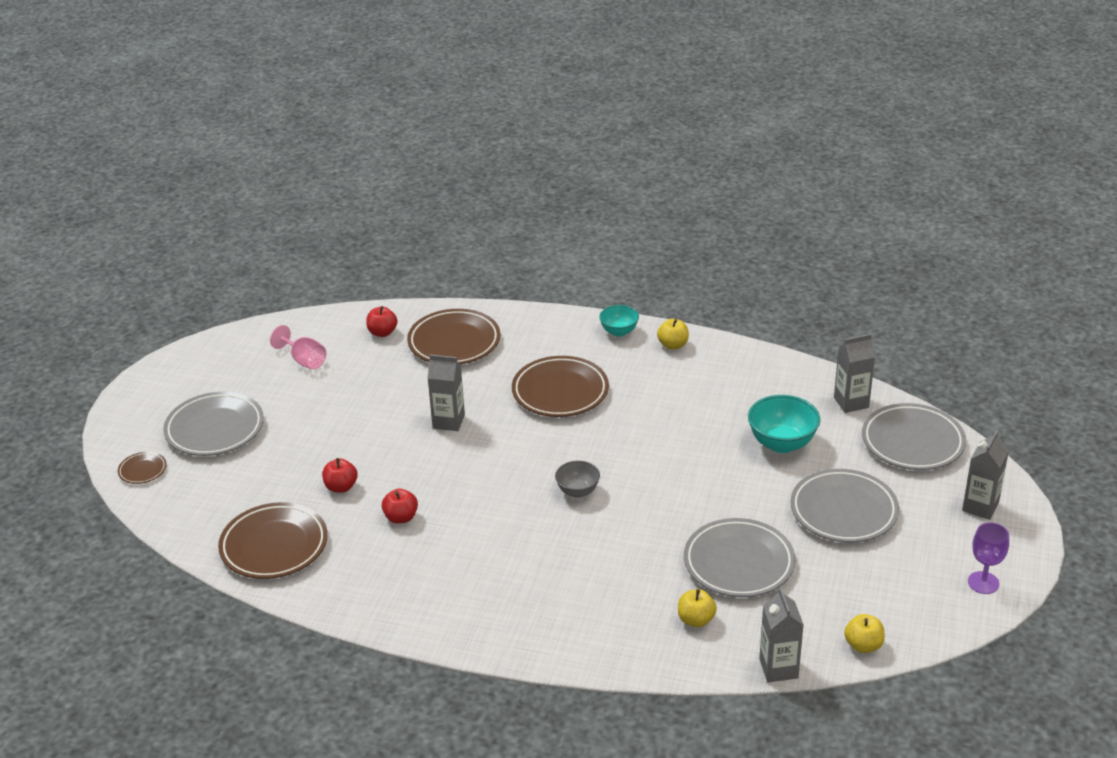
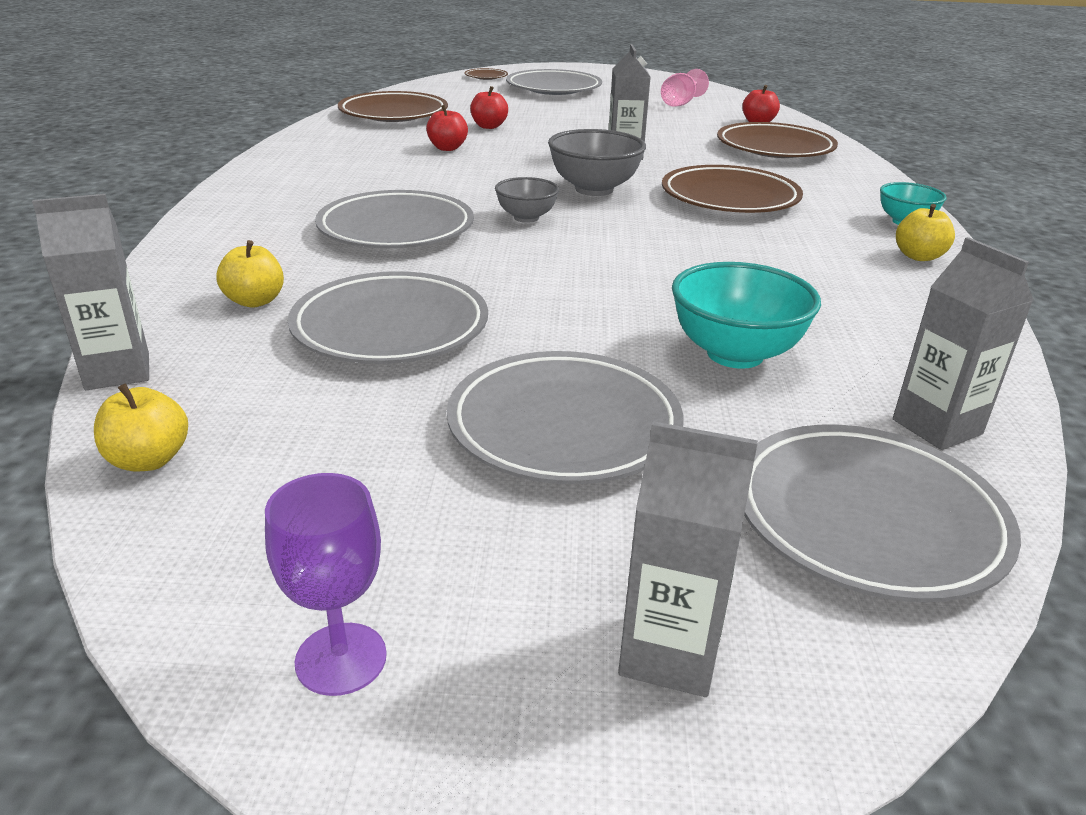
camera: 75 degrees right, 5 degrees down
none -> grey plate [315,190,474,248]
none -> grey bowl [548,129,646,196]

